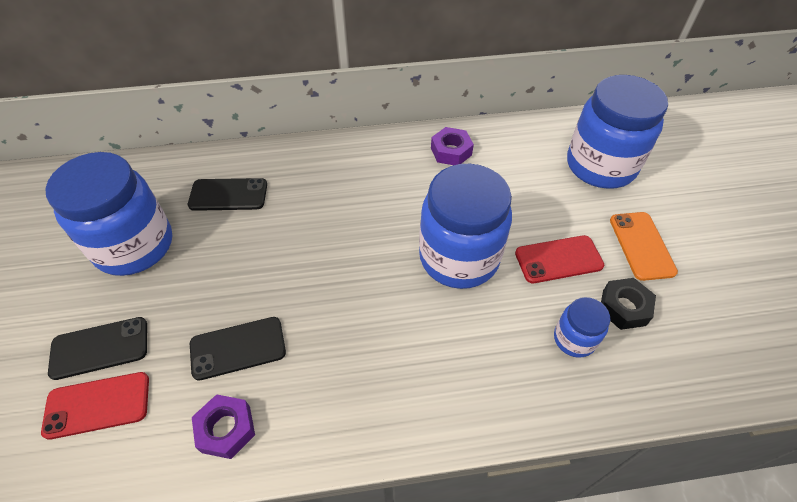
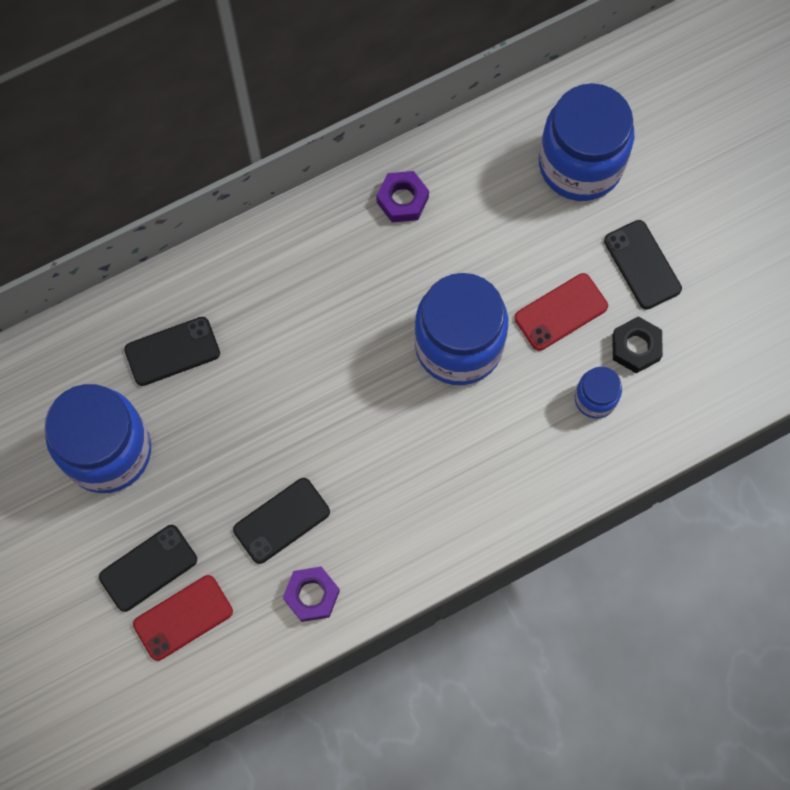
camera: 20 degrees left, 20 degrees up
orange phone [610,212,678,281] -> black phone [604,220,682,310]

